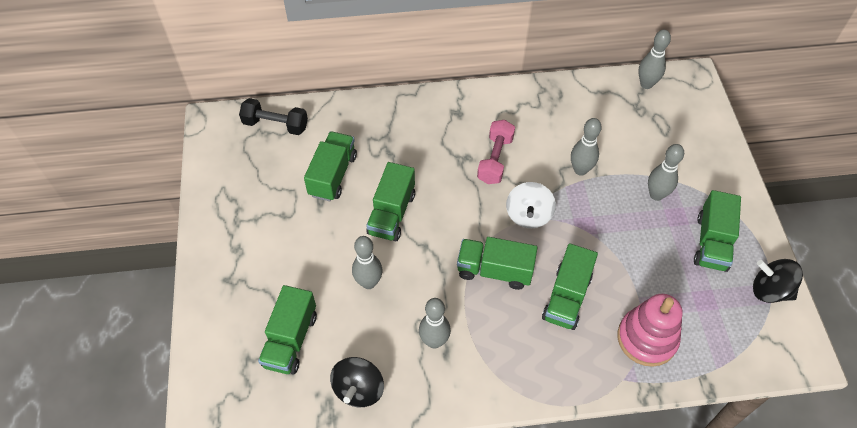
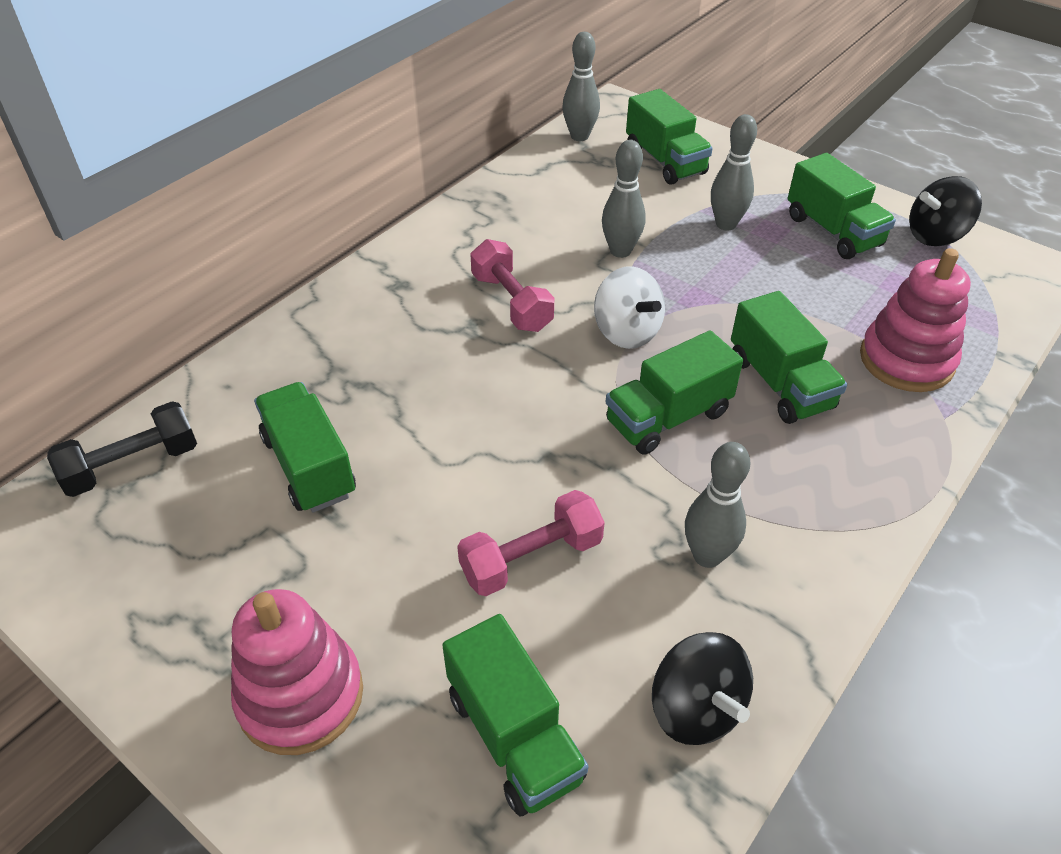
camera: 45 degrees left, 10 degrees down
grey bowling pin [352,236,383,289] -> pink dumbbell [457,490,605,596]
green truck [366,162,415,241] -> green truck moved to [626,89,713,185]
none -> pink stacking toy [231,589,363,755]

